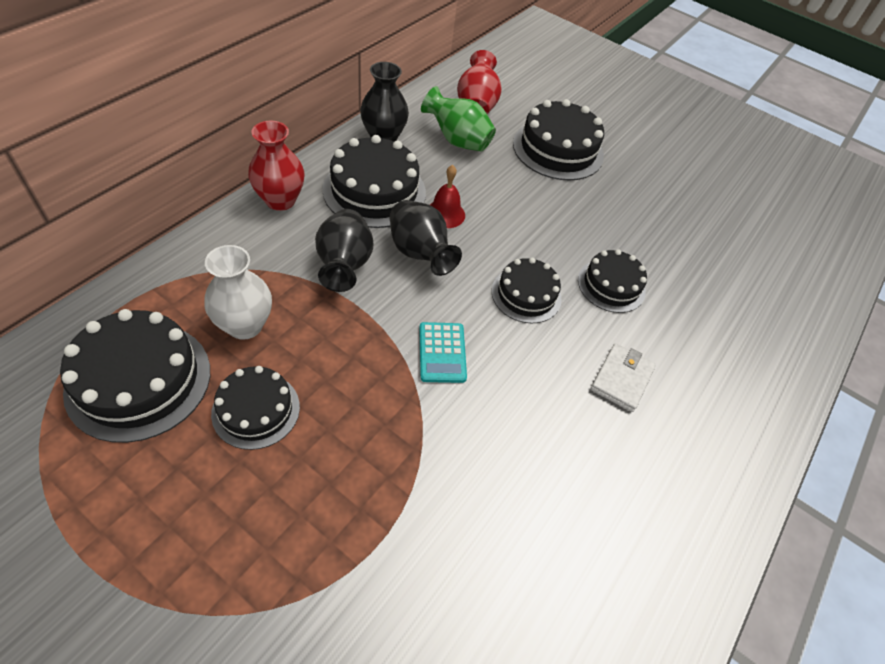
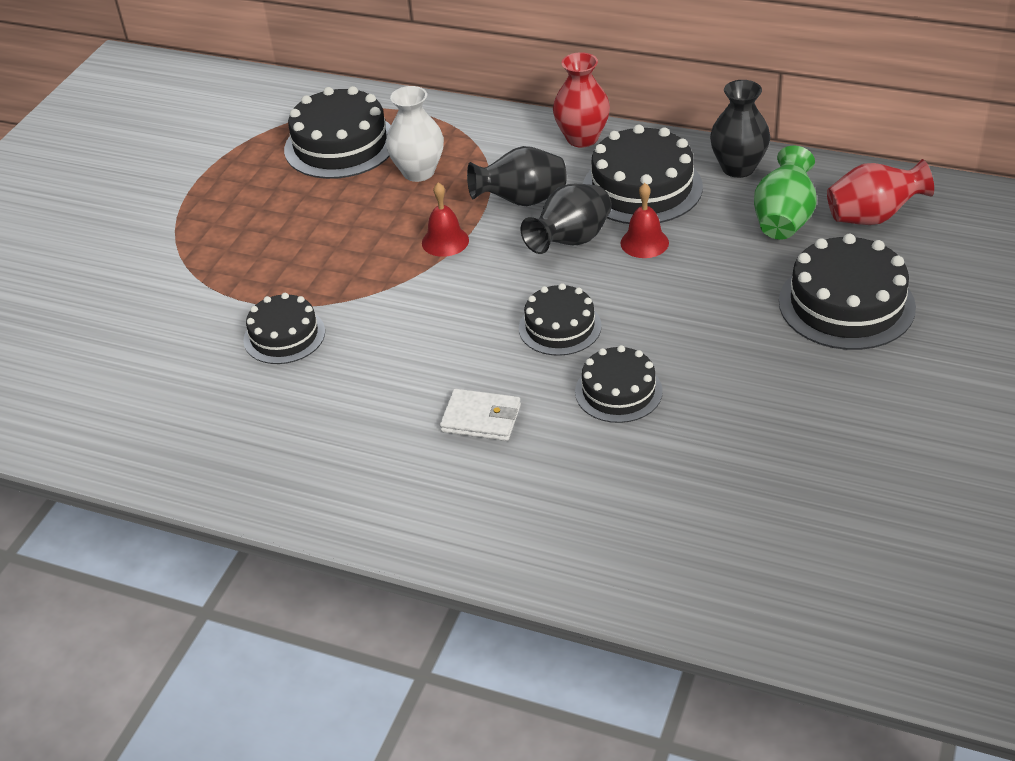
camera: 85 degrees right, 10 degrees down
black cake [211,366,300,450] -> black cake moved to [243,293,325,364]
turquoise calculator [419,322,467,383] -> none
none -> red bell [422,183,469,257]

